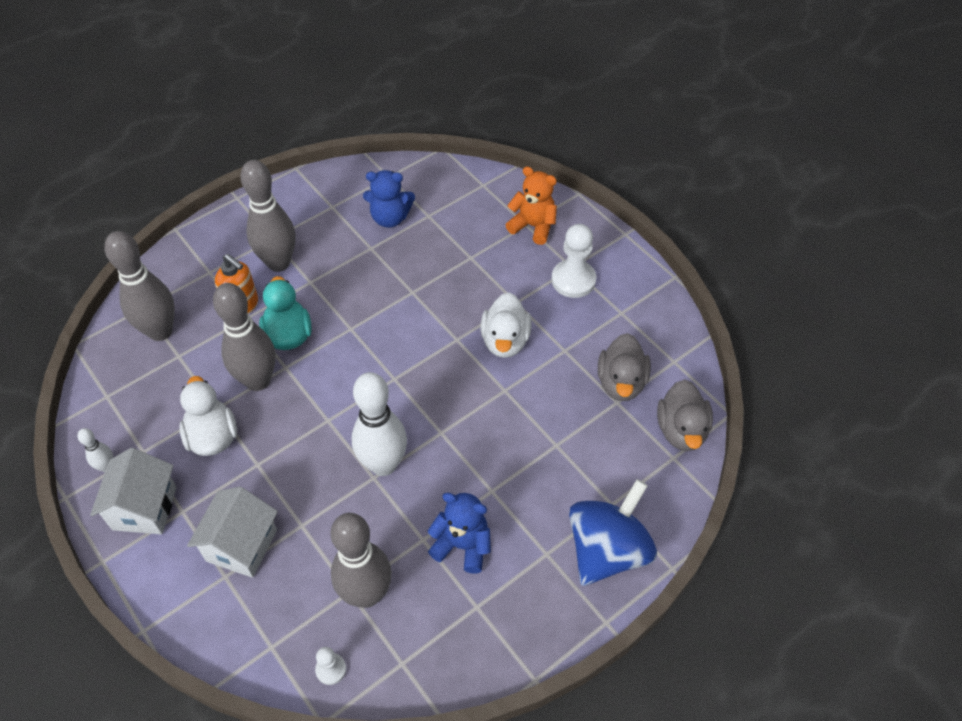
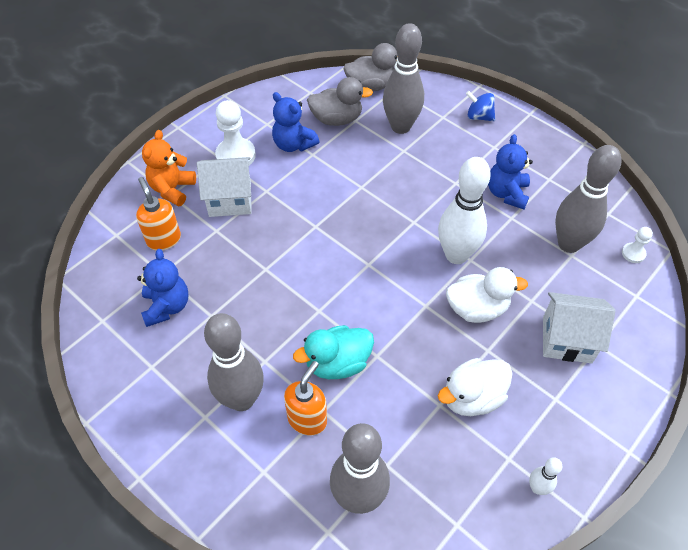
camera: 100 degrees left, 0 degrees up
white house [90,448,177,534] -> white house moved to [197,157,252,217]
grey bowling pin [213,283,276,391] -> grey bowling pin moved to [383,23,424,134]
white duck [480,292,532,358] -> white duck moved to [446,267,528,323]
blue spinning top [569,479,657,586] -> blue spinning top [466,91,495,121], size x0.49
none -> orange soap dispenser [136,177,181,250]
none -> blue teddy bear [272,92,319,152]

